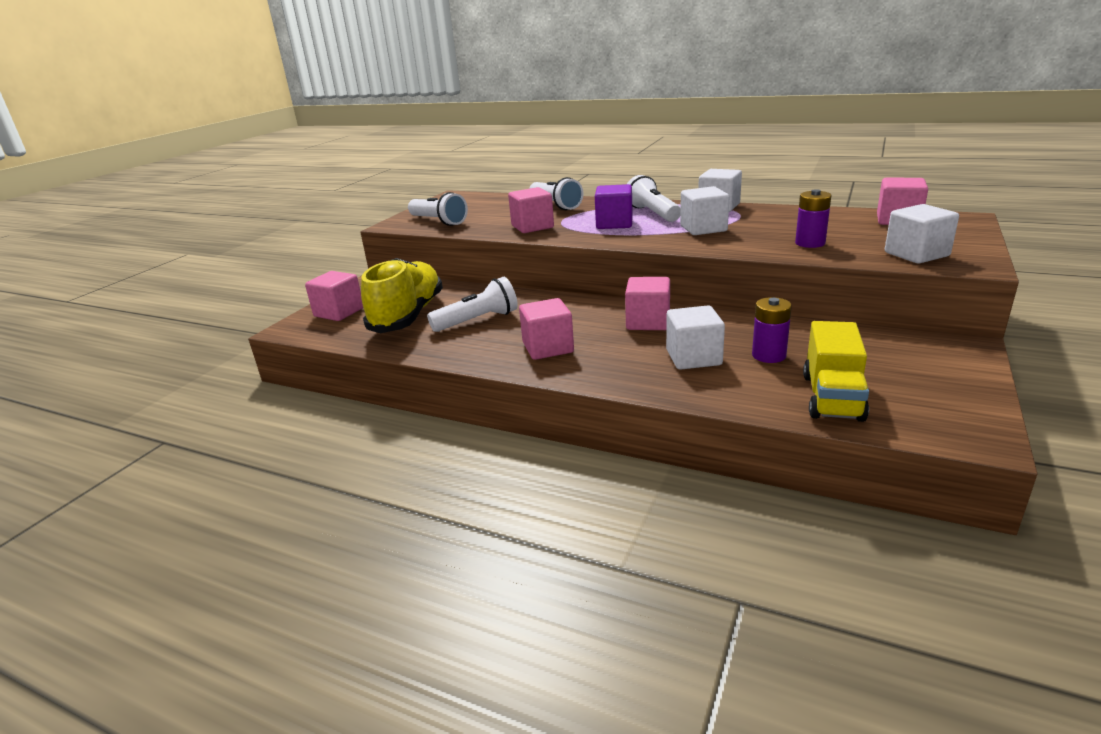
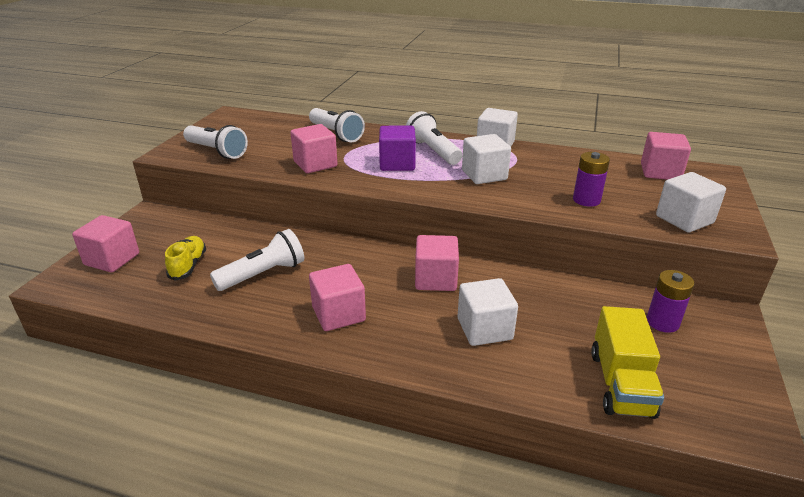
camera: 10 degrees left, 5 degrees up
yellow shoe [361,258,443,333] -> yellow shoe [165,236,206,281], size x0.49
purple battery [752,297,792,363] -> purple battery moved to [647,270,694,333]

